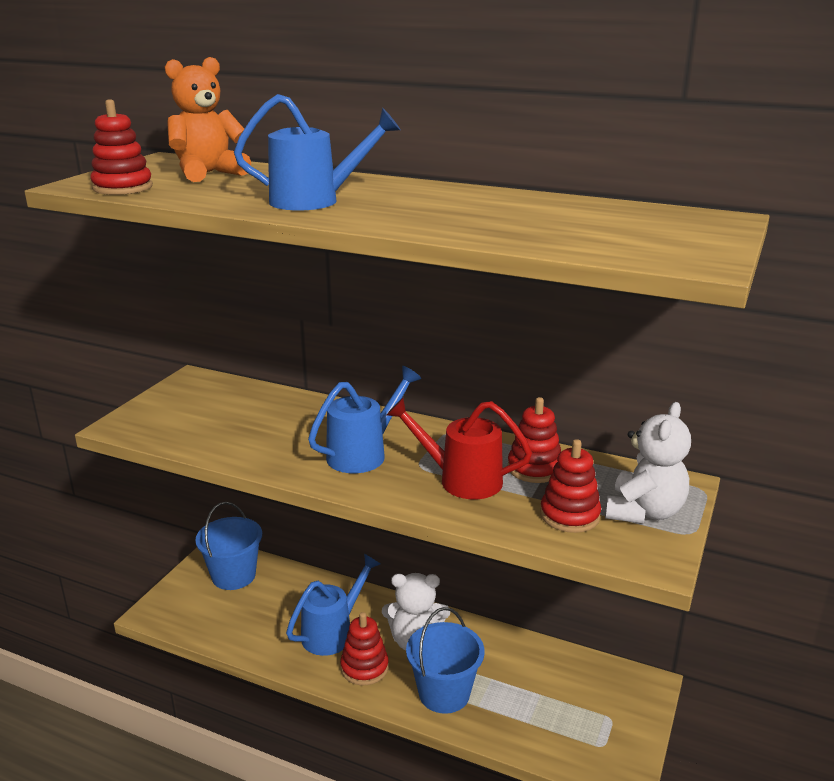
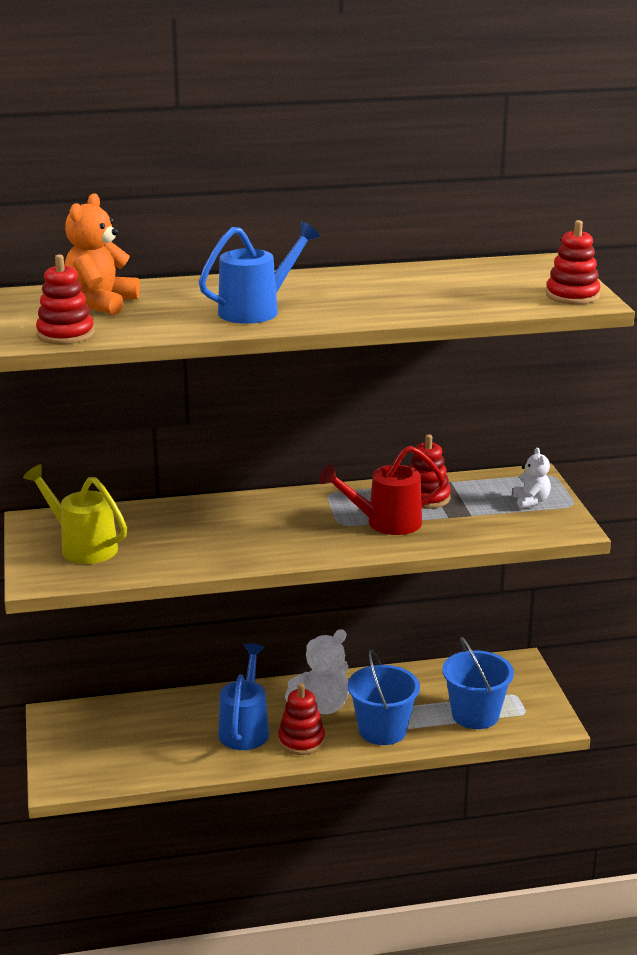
camera: 35 degrees left, 0 degrees up
blue bucket [195,502,262,590] -> blue bucket moved to [442,637,514,729]
blue watering can [308,366,421,473] -> none
red stacking toy [540,439,601,533] -> red stacking toy moved to [546,220,600,305]
white teddy bear [605,402,691,523] -> white teddy bear [513,447,551,509], size x0.58
none -> yellow watering can [23,464,127,564]

